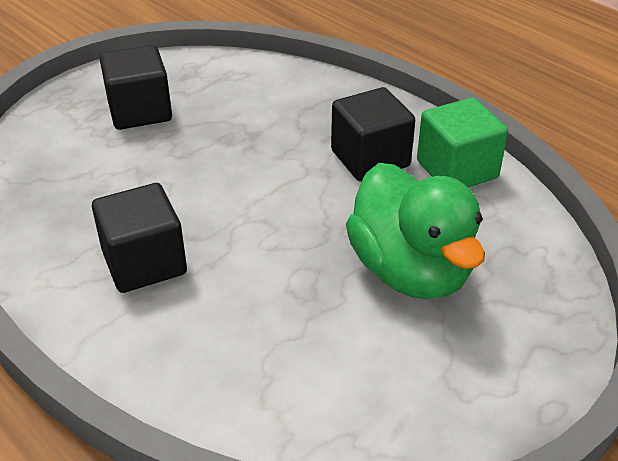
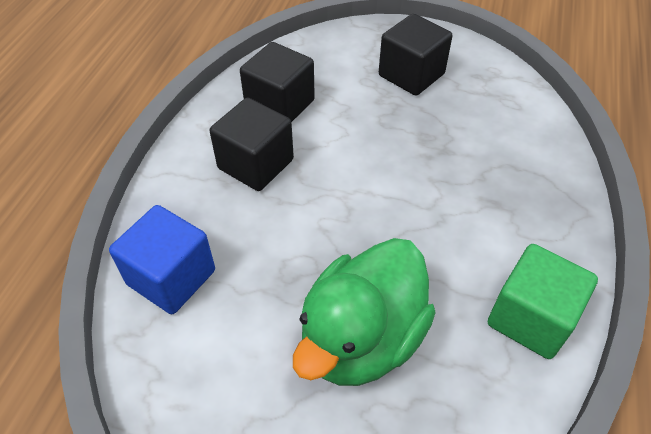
camera: 60 degrees right, 10 degrees up
black cube [331,87,415,181] -> black cube moved to [240,42,315,122]
none -> blue cube [109,205,215,314]

